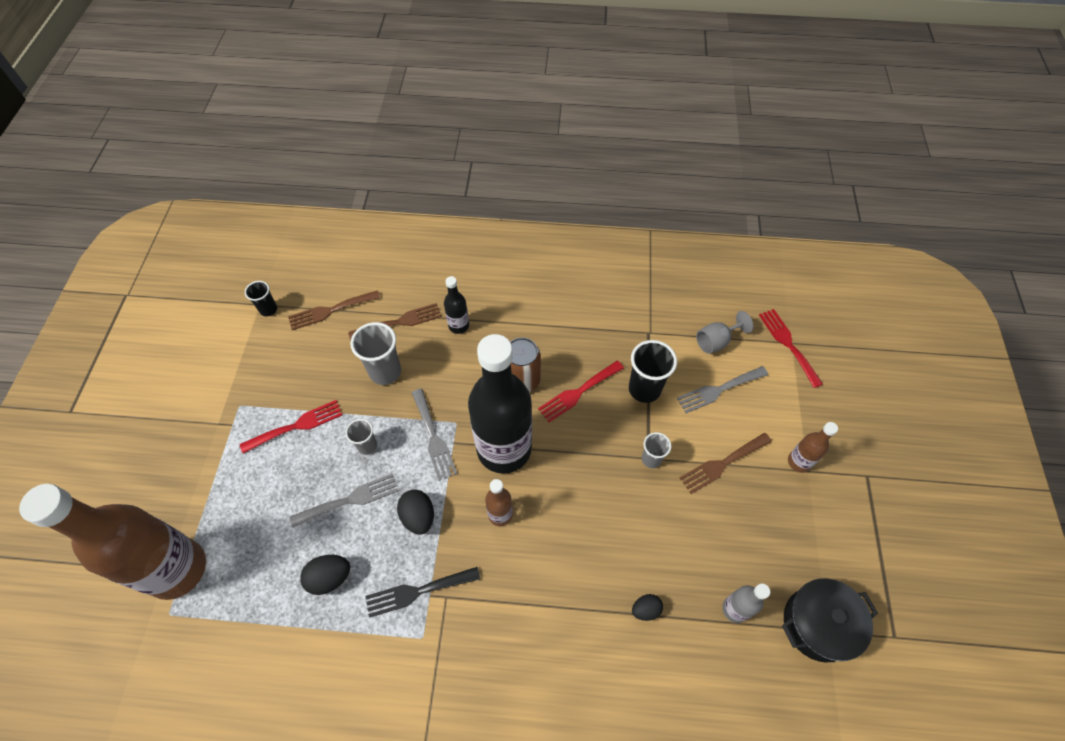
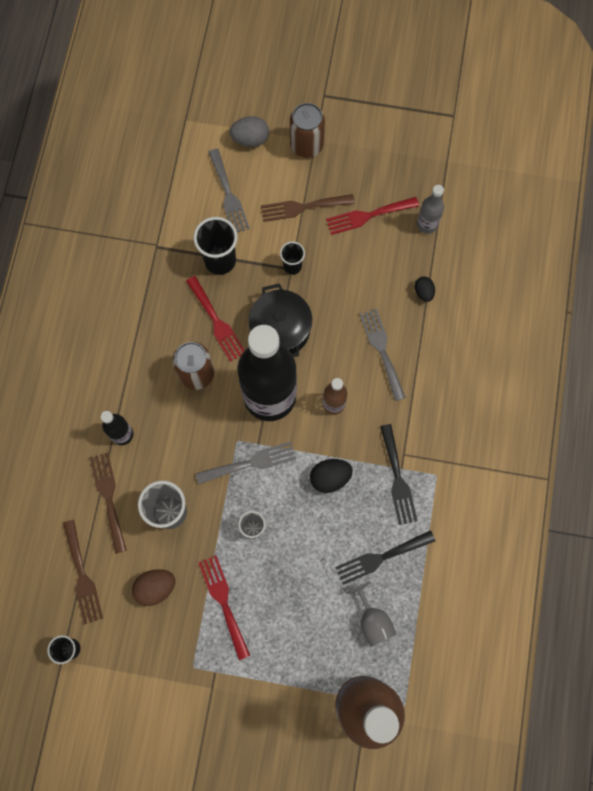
camera: 85 degrees left, 15 degrees up
grey fork [290,473,398,528] -> grey fork moved to [360,308,406,401]
black egg [300,555,350,595] -> black fork [335,530,435,585]
grey cup [642,432,671,468] -> black cup [280,241,305,275]
brown fork [680,433,772,494] -> brown fork turned 105 degrees clockwise [261,194,355,222]
grey goblet [696,311,754,354] -> grey goblet moved to [346,581,396,647]
red fork [759,309,823,388] -> red fork moved to [326,197,419,235]
black pot [782,578,878,663] -> black pot moved to [248,283,312,357]
brown bottle [788,422,838,473] -> brown can [290,103,325,158]
none -> brown egg [132,569,175,606]
none -> grey egg [229,116,269,147]

